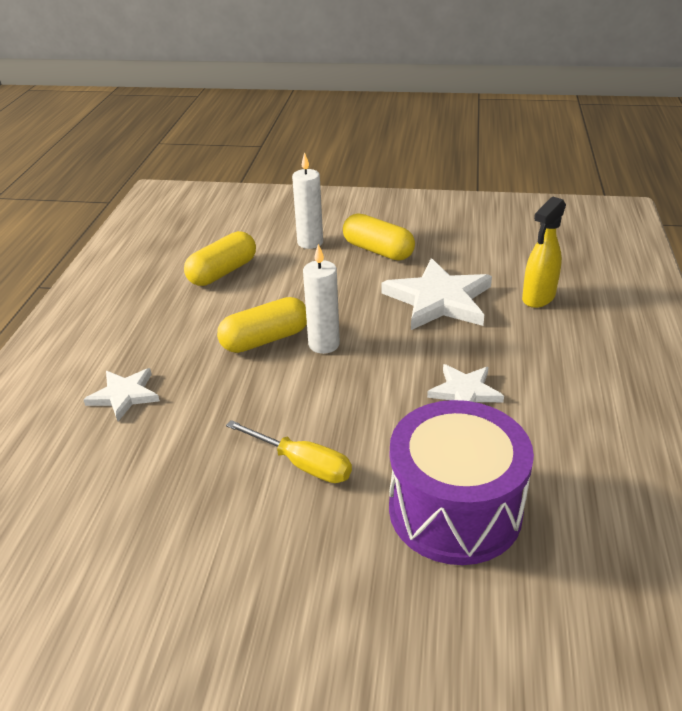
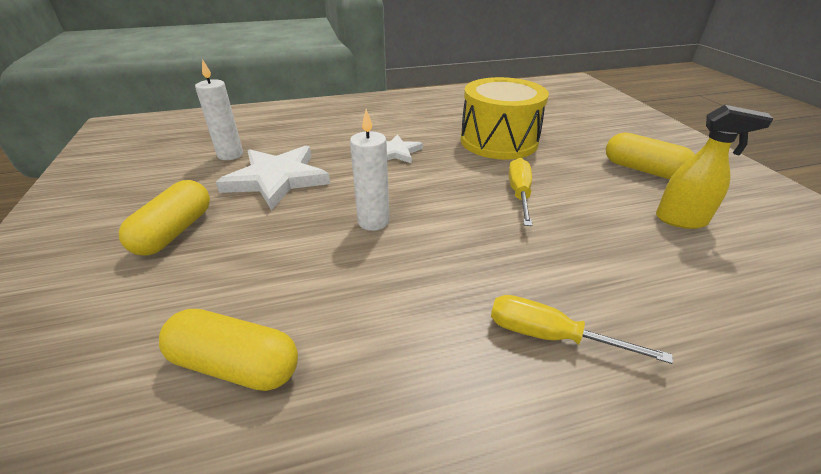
camera: 115 degrees left, 0 degrees up
white star [83,368,160,421] -> yellow screwdriver [491,295,673,364]
yellow capsule [217,297,307,353] -> yellow capsule moved to [606,132,695,179]
white candle [292,152,323,249] -> white candle moved to [195,59,243,160]
purple drum [389,400,534,565] -> yellow drum [461,77,549,160]
yellow spray bottle [522,197,566,308] -> yellow spray bottle moved to [656,105,774,229]

